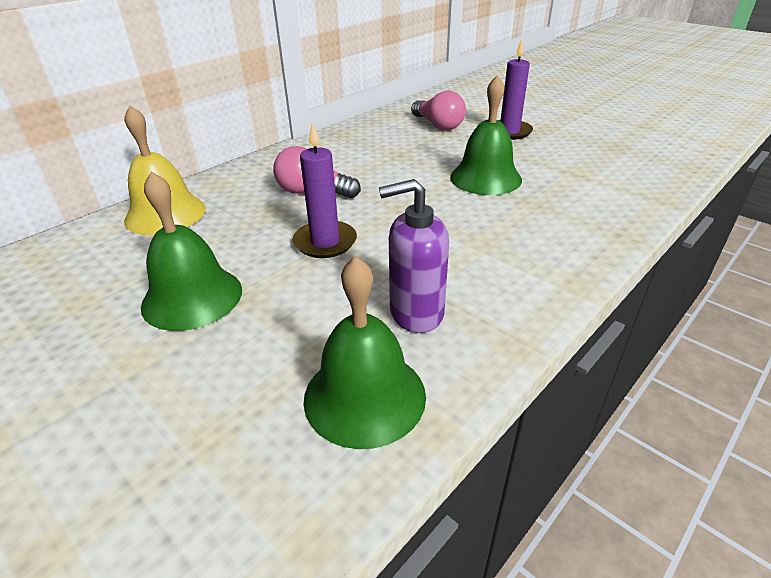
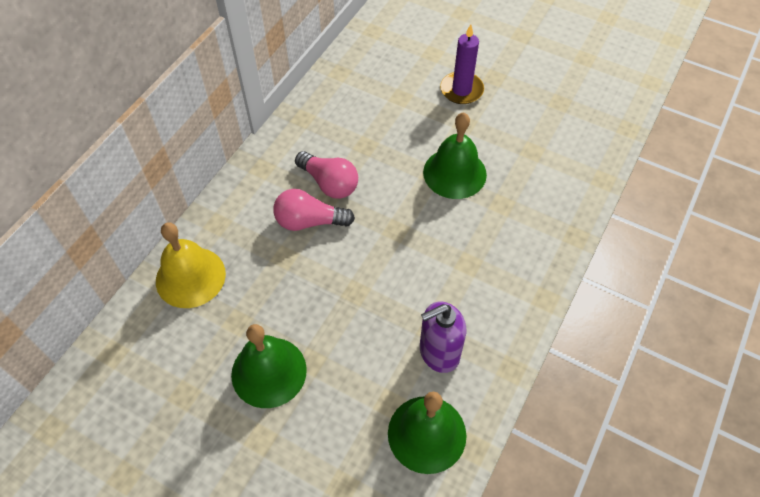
camera: 15 degrees left, 20 degrees up
purple candle [293,122,357,258] -> none
pink light bulb [411,91,466,130] -> pink light bulb moved to [295,151,358,199]

